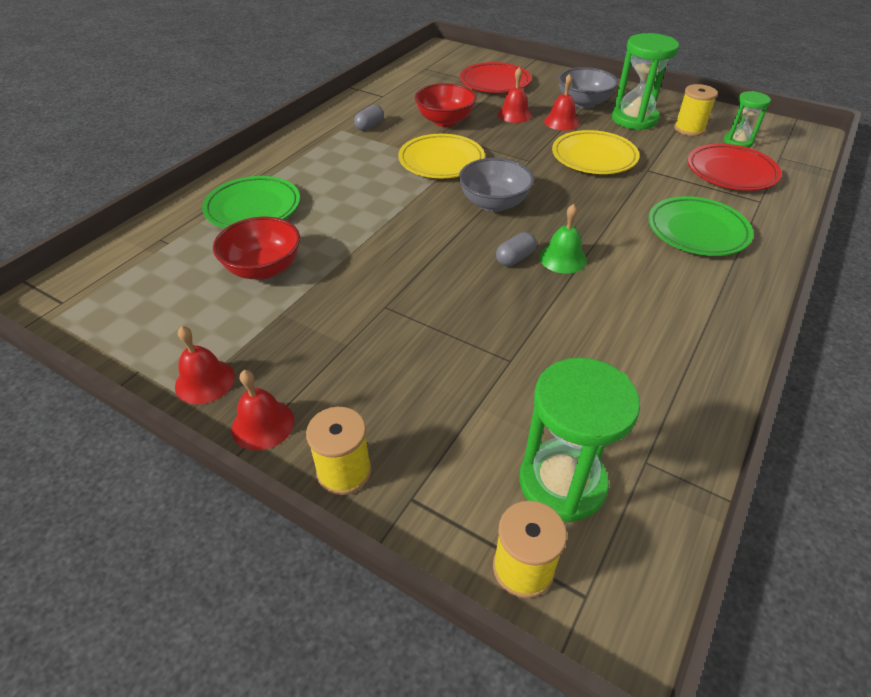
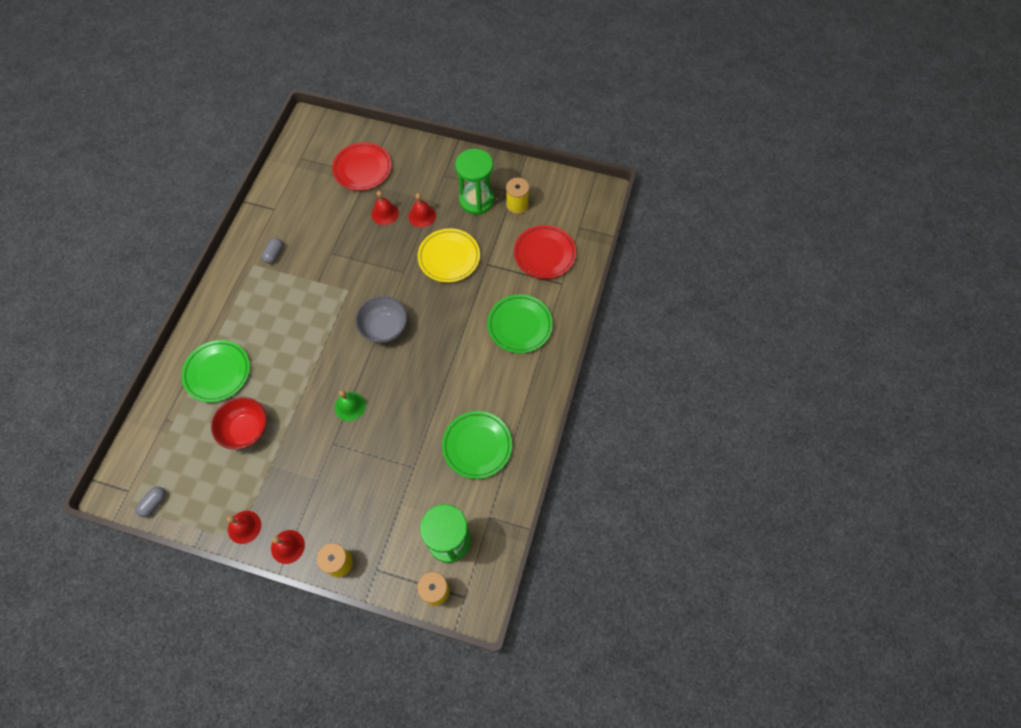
camera: 15 degrees left, 20 degrees up
yellow plate [398,134,485,178] -> none
red bowl [415,83,477,127] -> none
grey capsule [496,232,537,266] -> grey capsule moved to [135,487,166,518]
green bell [539,204,587,274] -> green bell moved to [335,390,366,421]
grey bowl [558,67,618,109] -> none
green hourglass [724,91,771,148] -> none
none -> green plate [442,411,512,479]

